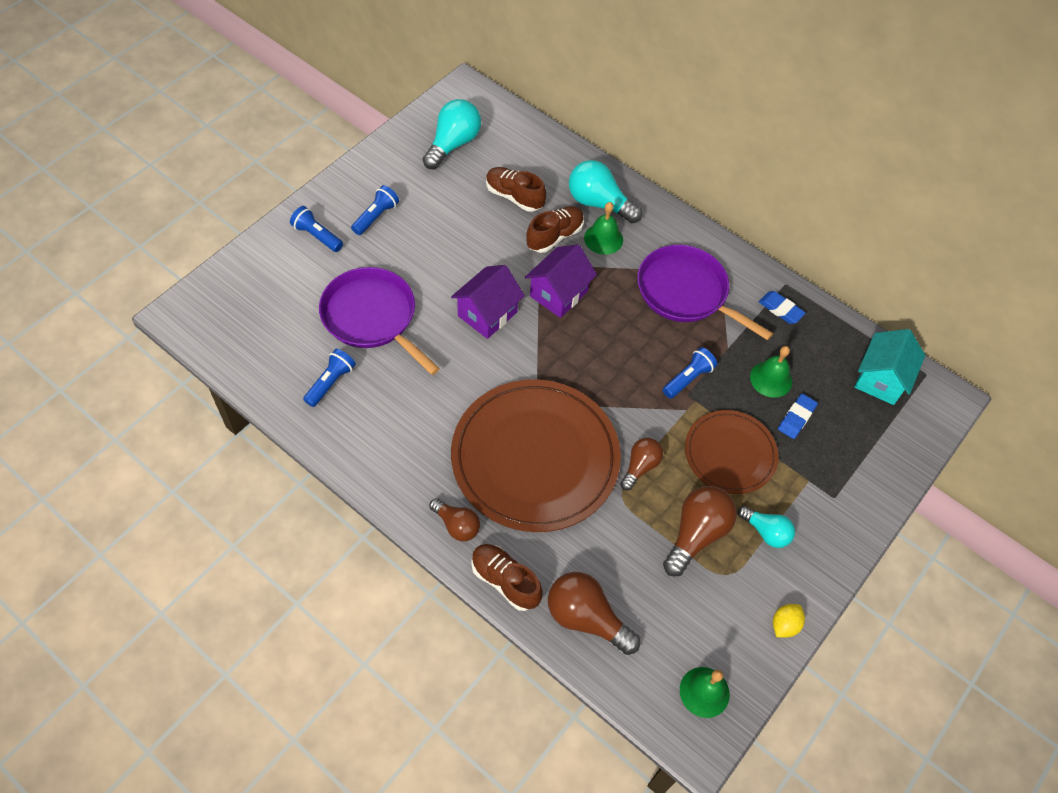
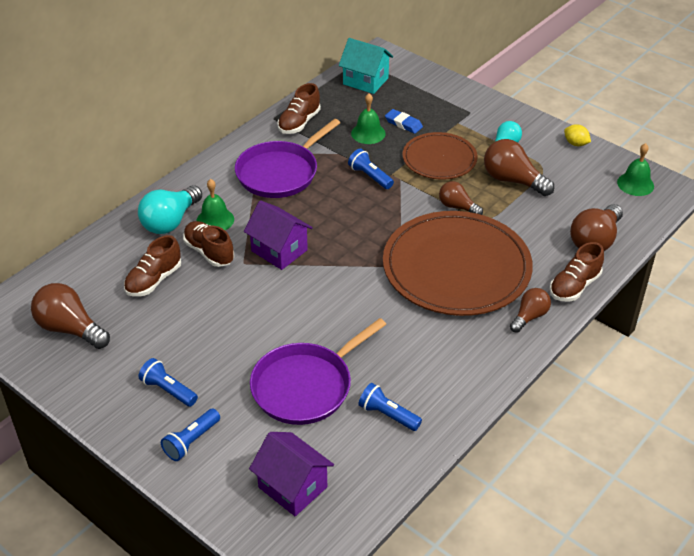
camera: 85 degrees left, 15 degrees down
turquoise light bulb [423,99,481,169] -> brown light bulb [31,283,110,349]
purple house [451,265,525,339] -> purple house moved to [249,432,334,516]
blue eraser [759,291,806,324] -> brown shoe [278,83,321,134]

